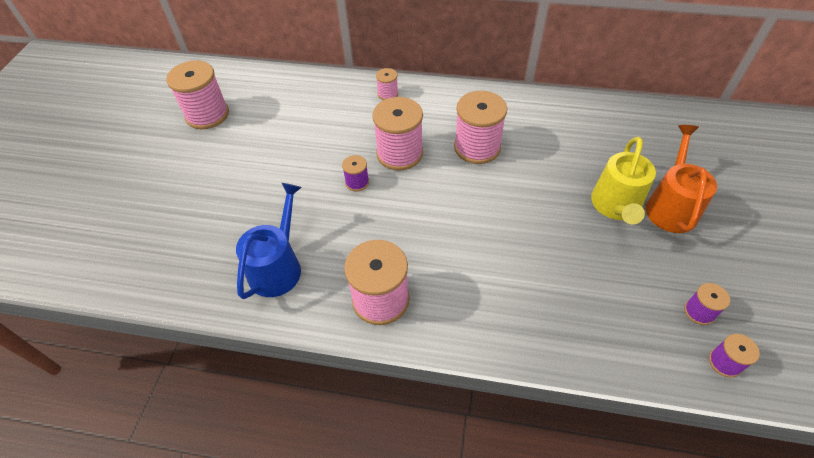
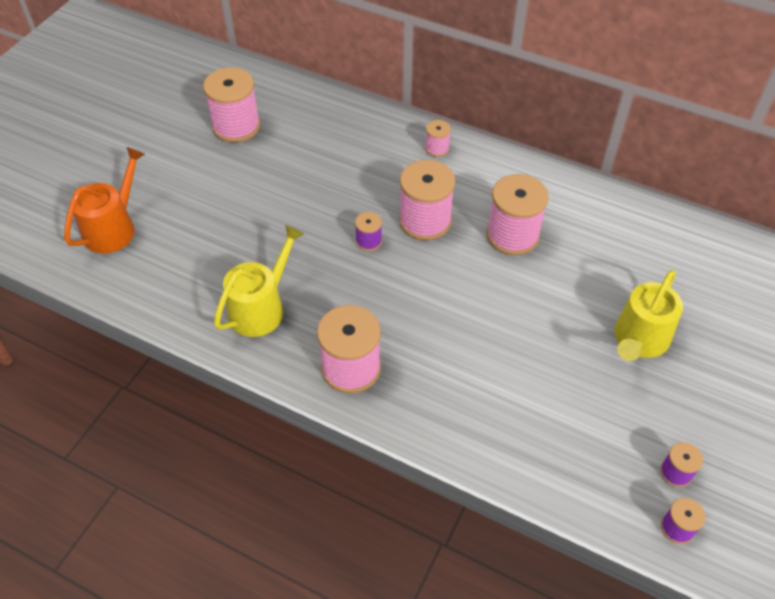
camera: 15 degrees right, 0 degrees up
blue watering can [236,183,302,299] -> yellow watering can [214,225,304,337]
orange watering can [646,125,717,233] -> orange watering can moved to [64,147,145,254]

